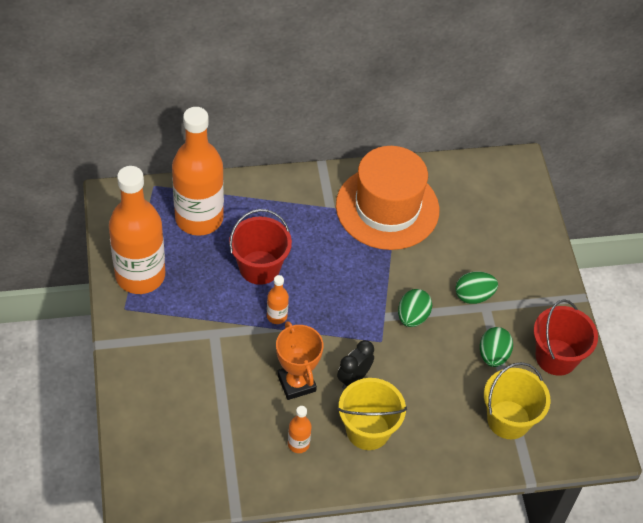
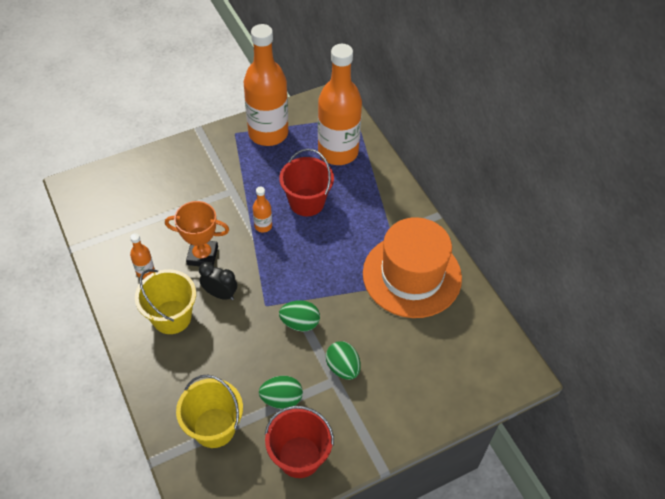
camera: 75 degrees right, 0 degrees up
orange trophy [276,321,324,400] -> orange trophy turned 45 degrees clockwise [165,201,229,266]

